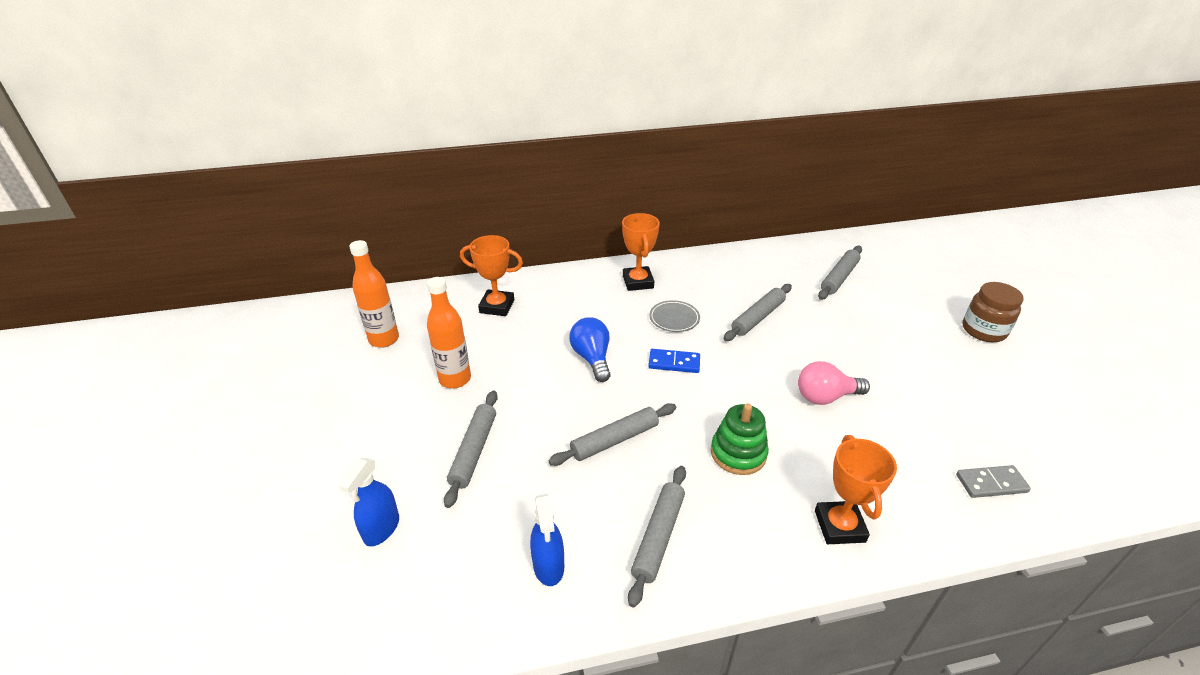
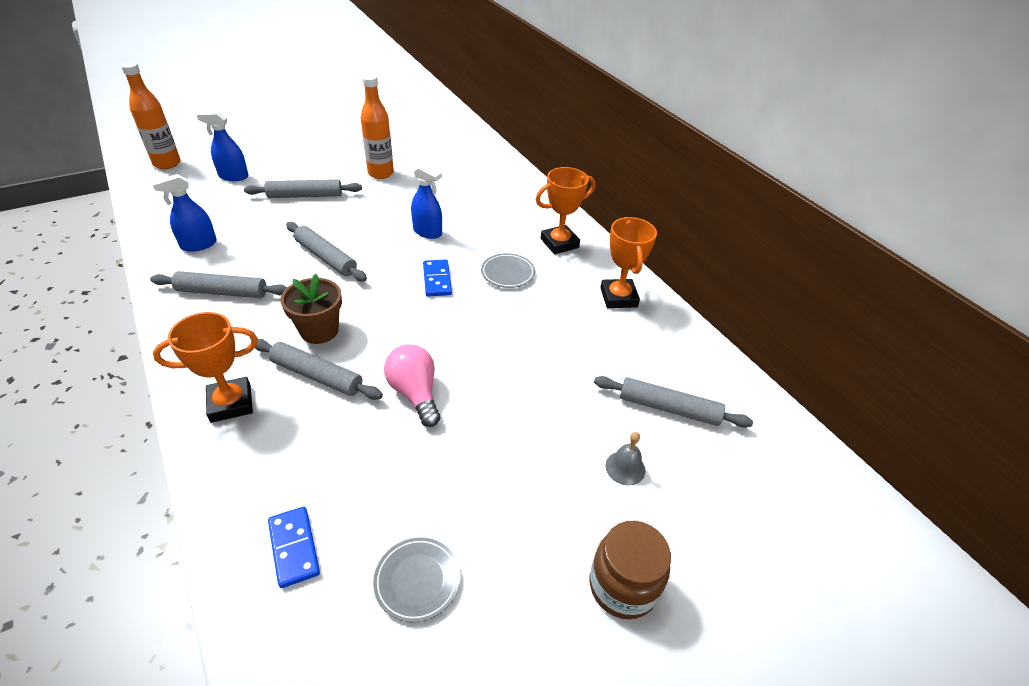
camera: 70 degrees right, 5 degrees up
orange bottle [349,240,399,348] -> orange bottle moved to [121,62,181,169]
orange trophy [460,235,523,316] -> orange trophy moved to [600,217,657,308]
blue light bulb [569,317,611,382] -> blue spray bottle [411,164,442,239]
green stacking toy [711,404,769,475] -> brown flower pot [281,274,342,344]
grey rolling pin [724,284,792,341] -> grey rolling pin moved to [255,339,383,400]
grey domino [956,465,1031,498] -> blue domino [268,507,320,588]
none -> grey plate [373,537,460,622]
none -> grey bell [605,432,645,485]

